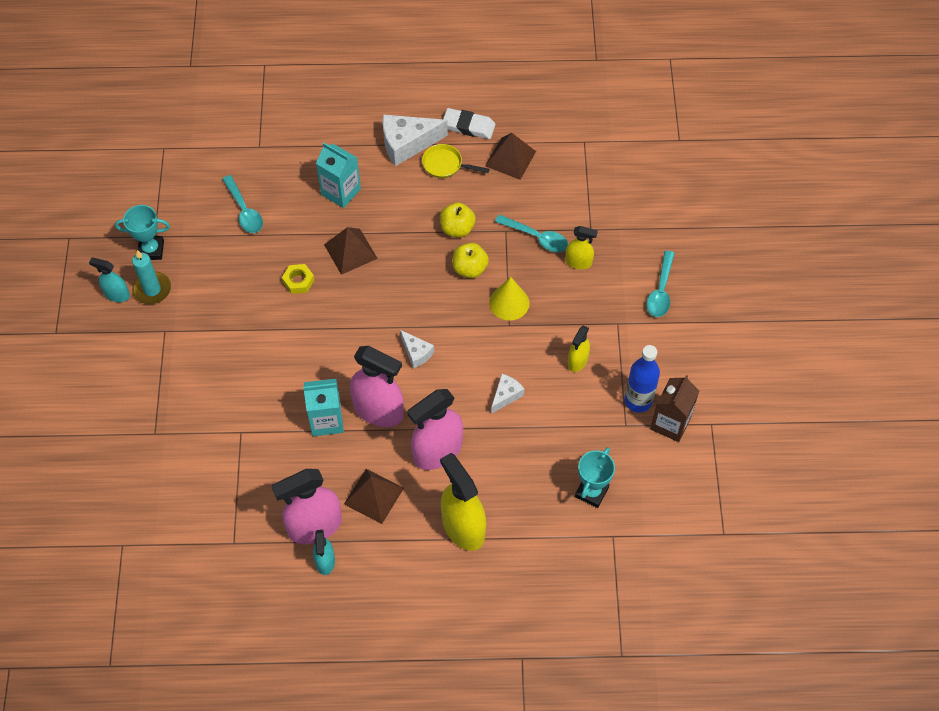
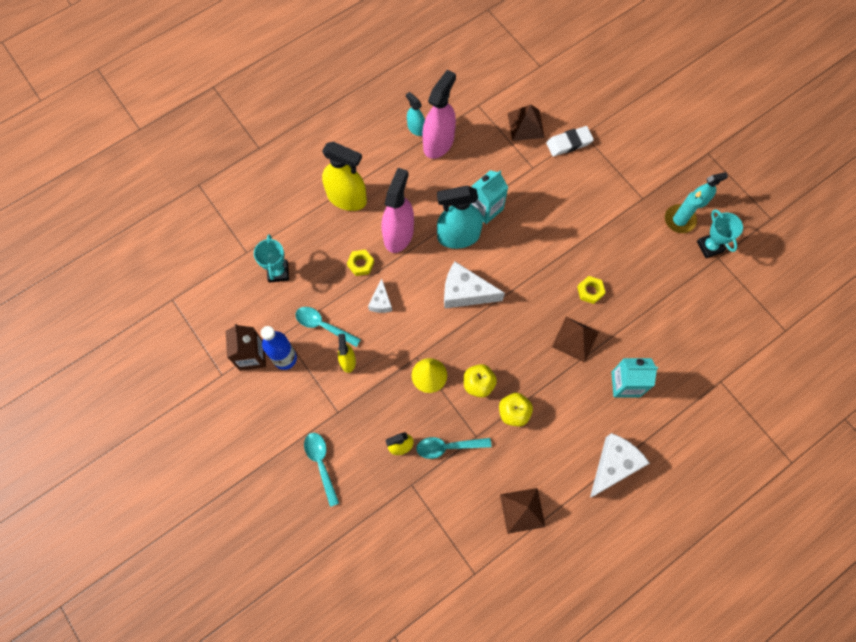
camera: 145 degrees right, 10 degrees up
turquoise trophy [115,205,170,260] -> turquoise trophy turned 75 degrees counterclockwise [697,209,743,258]
turquoise spoon [222,175,263,233] -> turquoise spoon moved to [296,307,361,347]
brown pyramid [344,469,404,524] -> brown pyramid moved to [508,104,545,141]
pink spray bottle [350,346,404,427] -> turquoise spray bottle [437,186,483,249]
white cheese [400,330,434,368] -> white cheese [444,262,505,308], size x1.83
yellow pan [422,144,490,178] -> none
white eraser [443,108,495,139] -> white eraser moved to [546,126,594,156]
none -> yellow nut [347,249,374,276]

